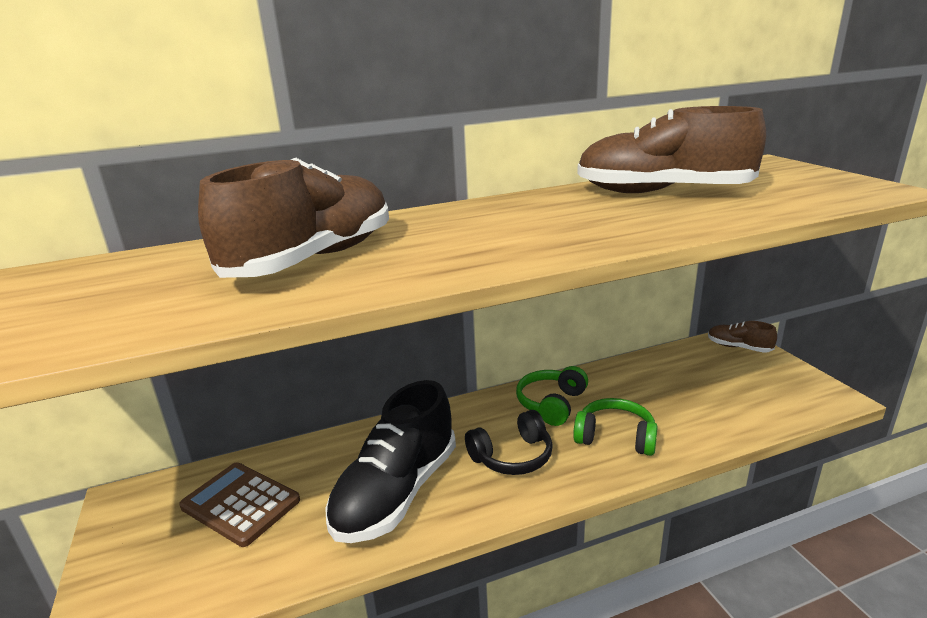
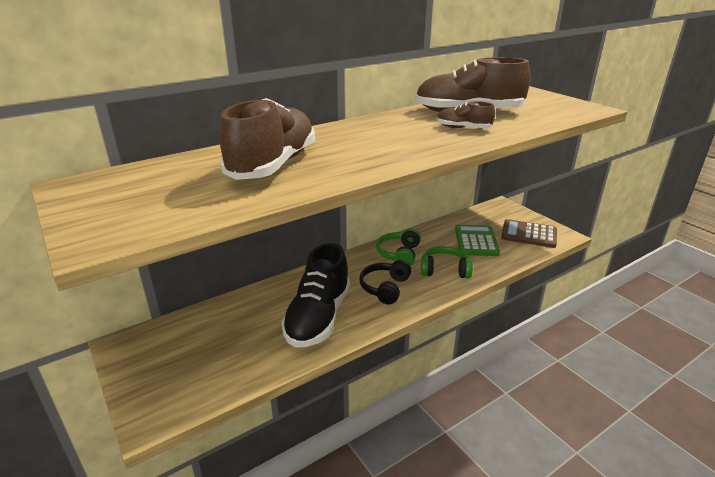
camera: 15 degrees left, 5 degrees up
brown calculator [179,462,300,547] -> brown calculator moved to [501,219,557,248]
black headphones [465,410,553,475] -> black headphones turned 150 degrees clockwise [359,260,411,304]
brown shoe [708,321,777,353] -> brown shoe moved to [437,101,495,128]
none -> green calculator [455,225,500,256]

